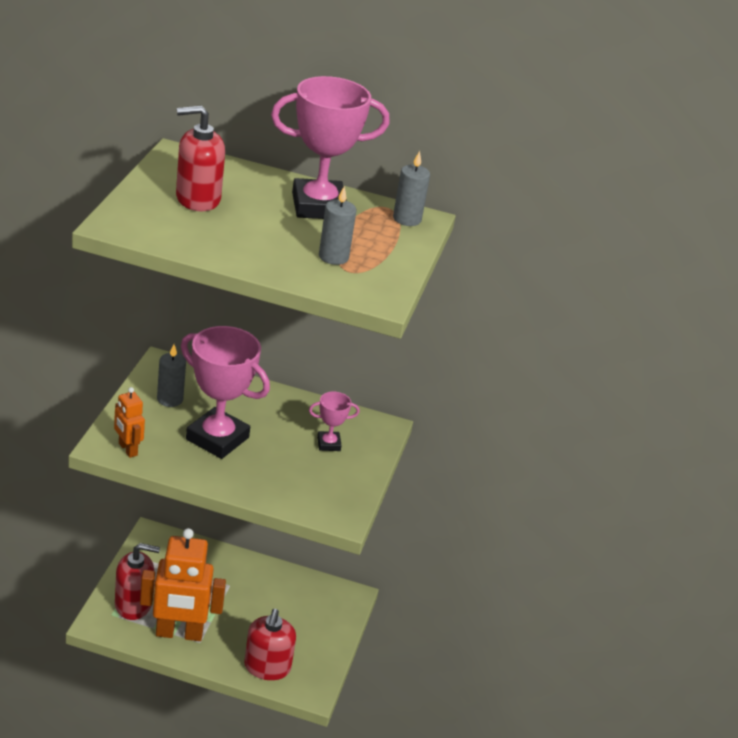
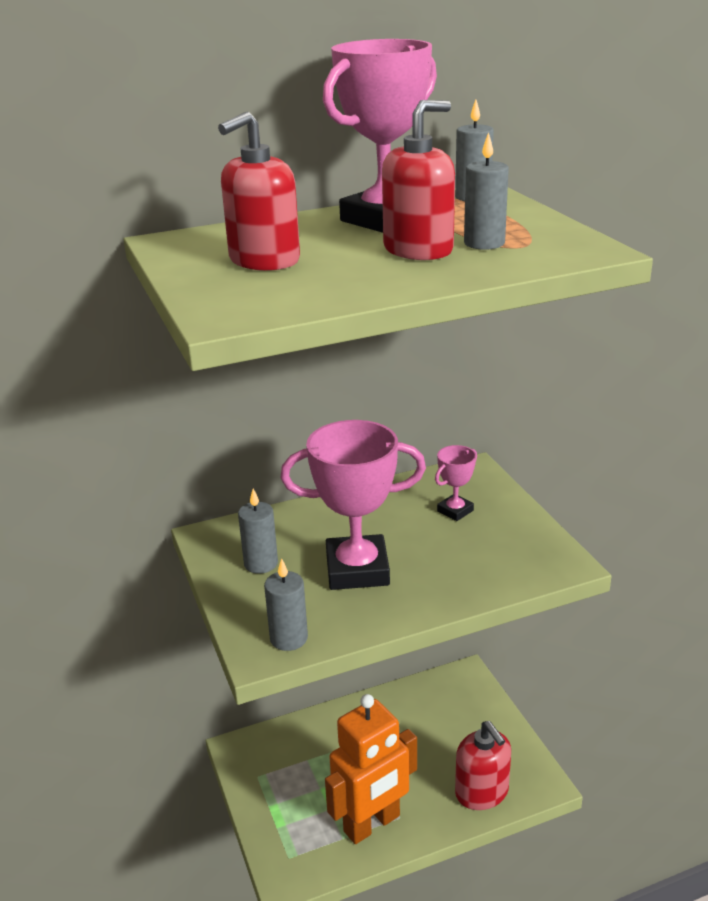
camera: 30 degrees left, 5 degrees down
orange robot [114,387,145,458] -> grey candle [264,558,308,651]
red soap dispenser [115,543,160,620] -> red soap dispenser moved to [382,100,455,260]

